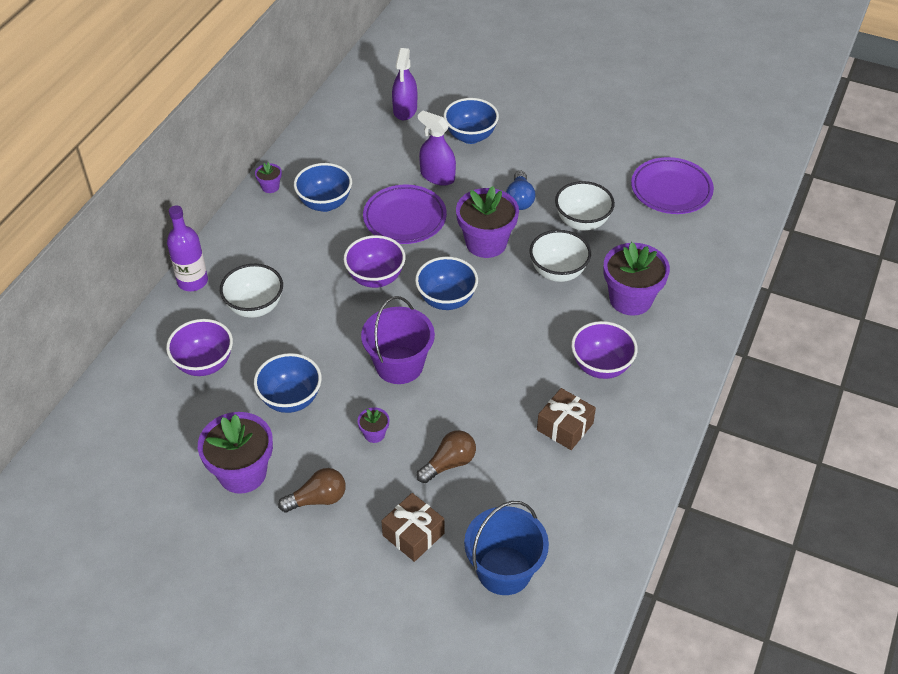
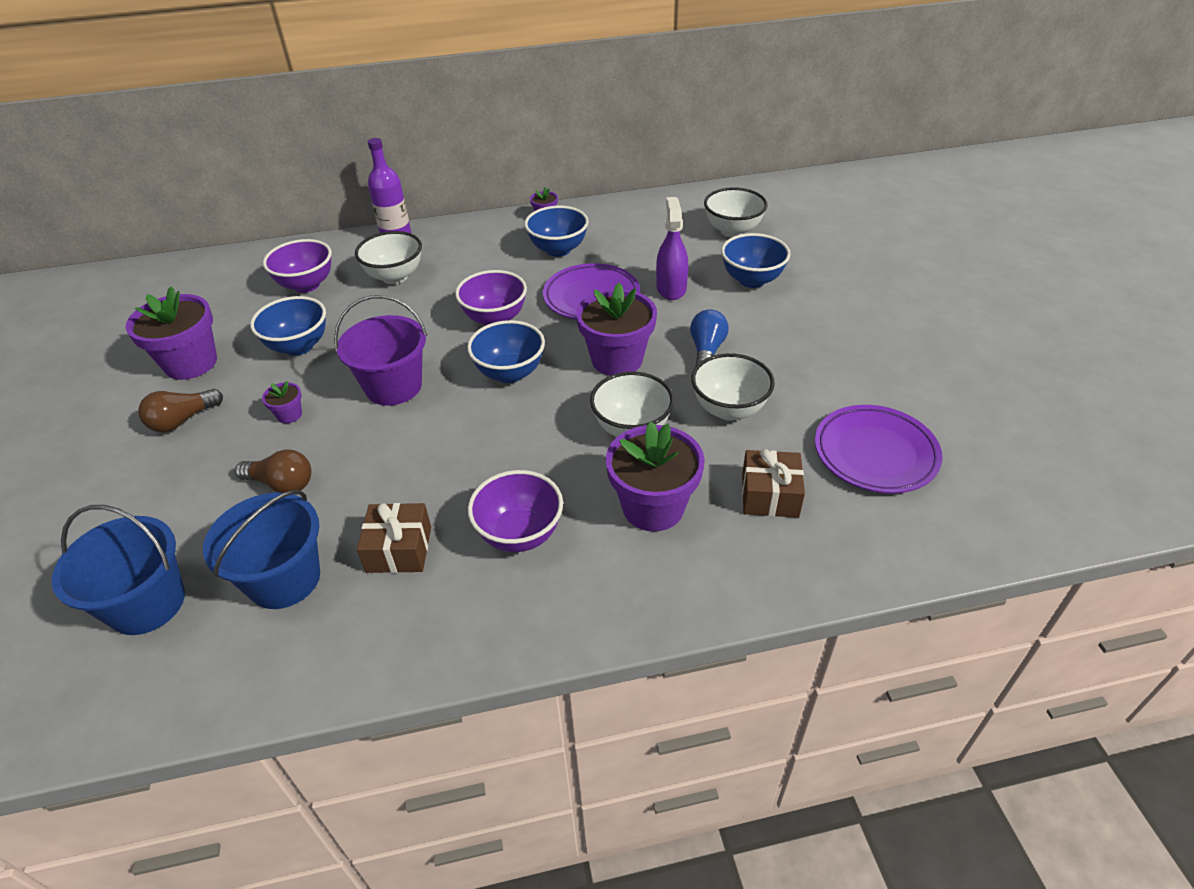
camera: 55 degrees right, 5 degrees down
brown light bulb [278,468,346,512] -> brown light bulb turned 105 degrees clockwise [138,389,223,432]
brown gift [381,493,444,562] -> brown gift moved to [742,449,805,518]
purple spray bottle [392,48,417,120] -> white bowl [704,187,768,237]
blue light bulb [506,171,535,210] -> blue light bulb turned 135 degrees clockwise [690,310,729,366]
none -> blue bucket [203,490,320,609]

